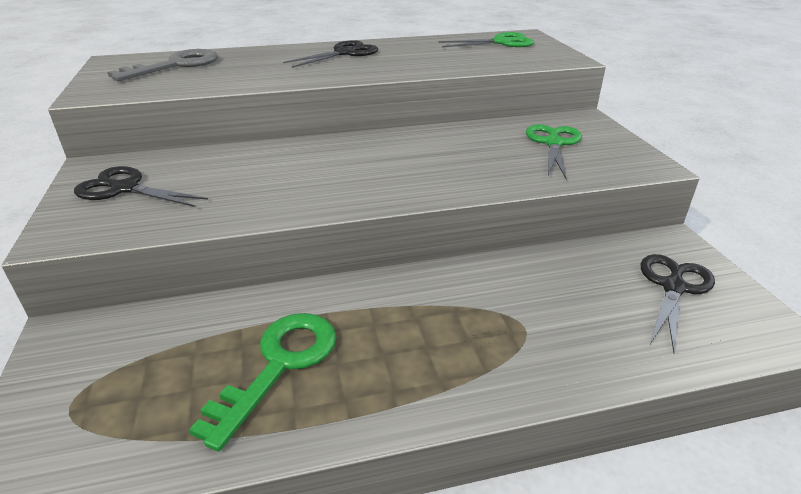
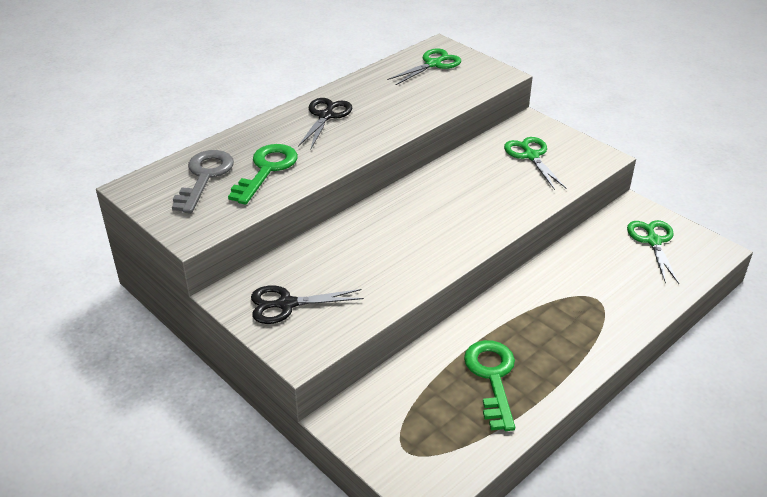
camera: 30 degrees left, 5 degrees up
black scissors [641,254,715,353] -> green scissors [627,220,679,284]
none -> green key [228,144,298,205]

